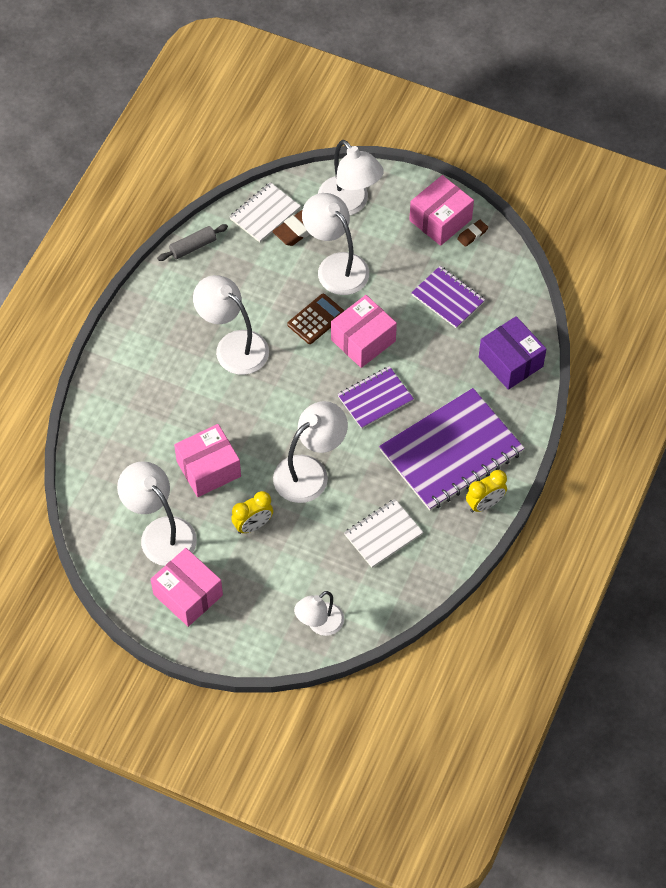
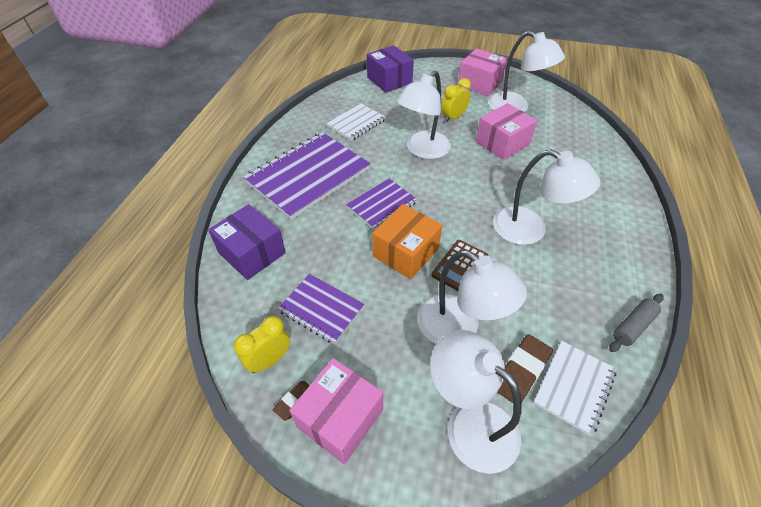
camera: 170 degrees right, 10 degrees down
white lamp [294,591,344,636] -> purple box [367,45,414,93]
pink box [331,295,397,368] -> orange box [372,204,442,279]
yellow clock [466,470,507,512] -> yellow clock moved to [234,316,290,373]

